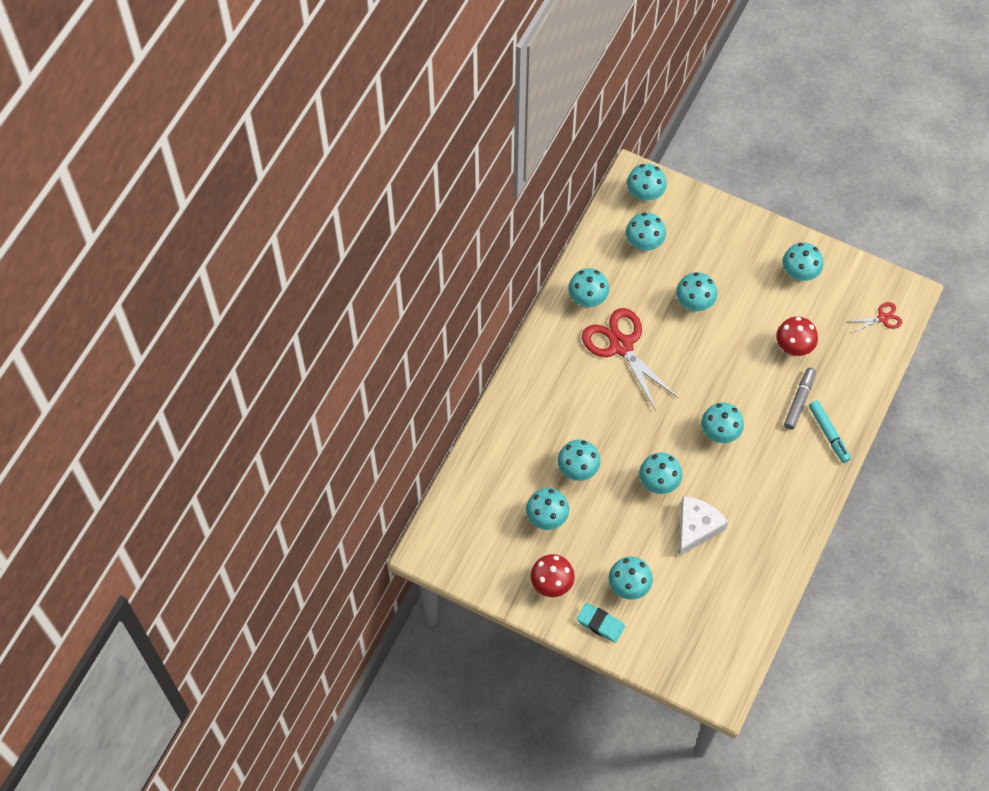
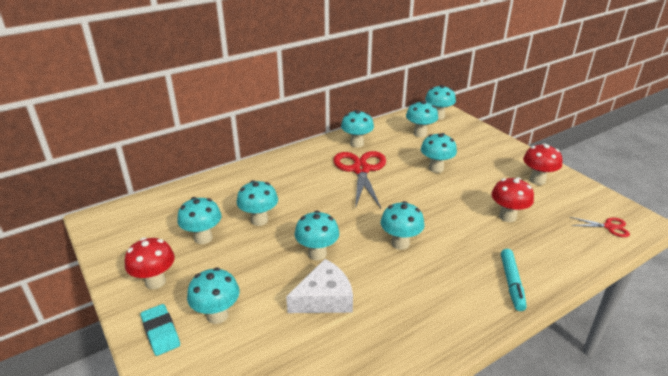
camera: 30 degrees right, 30 degrees down
turquoise mushroom [782,242,823,282] -> red mushroom [523,143,562,185]
grey marker [784,367,816,430] -> none

